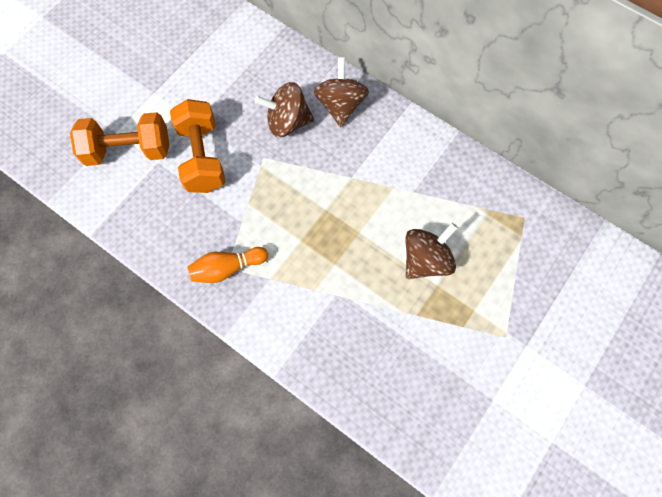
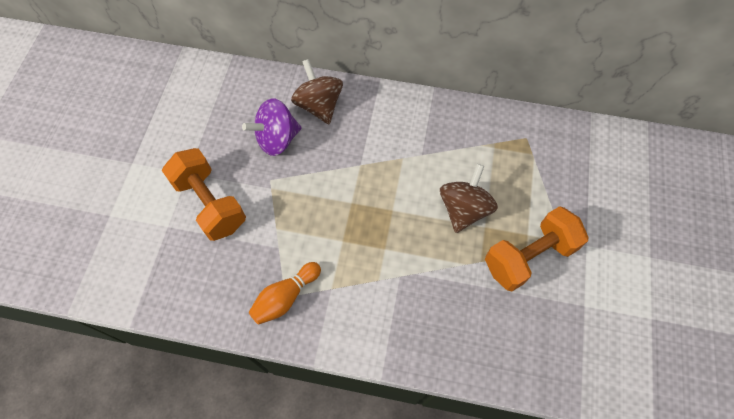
camera: 25 degrees left, 5 degrees down
orange dumbbell [70,112,169,166] -> orange dumbbell moved to [485,206,589,291]
brown spinning top [255,82,314,137] -> purple spinning top [242,98,302,156]

